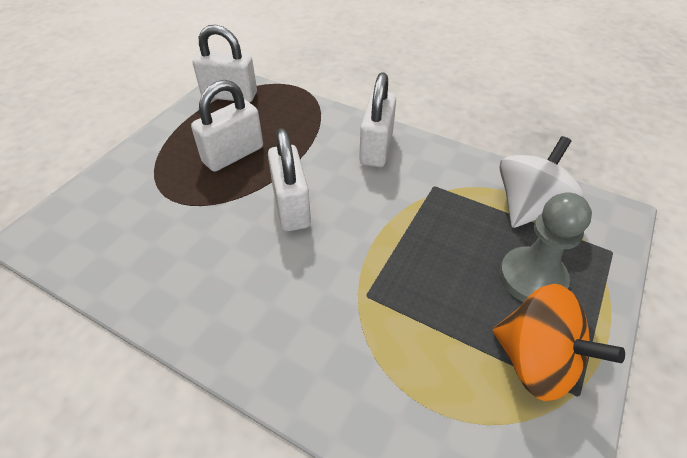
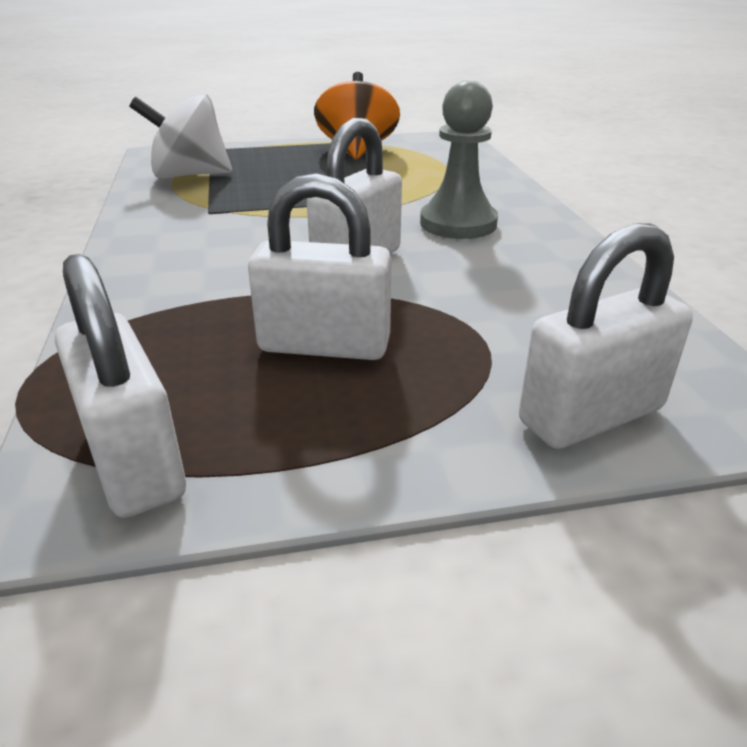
camera: 130 degrees left, 15 degrees down
white padlock [359,72,396,167] -> white padlock moved to [519,223,693,449]
grey pawn [499,192,592,302] -> grey pawn moved to [420,80,498,239]

